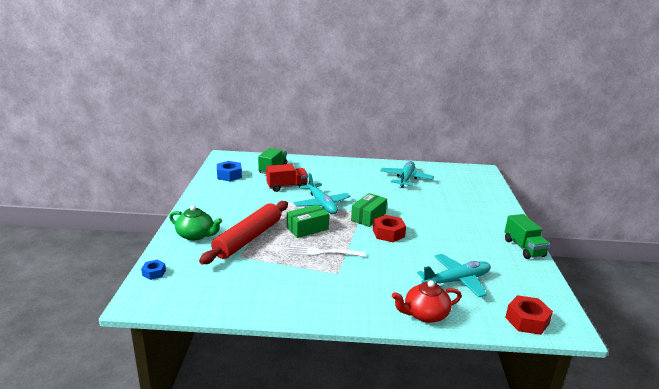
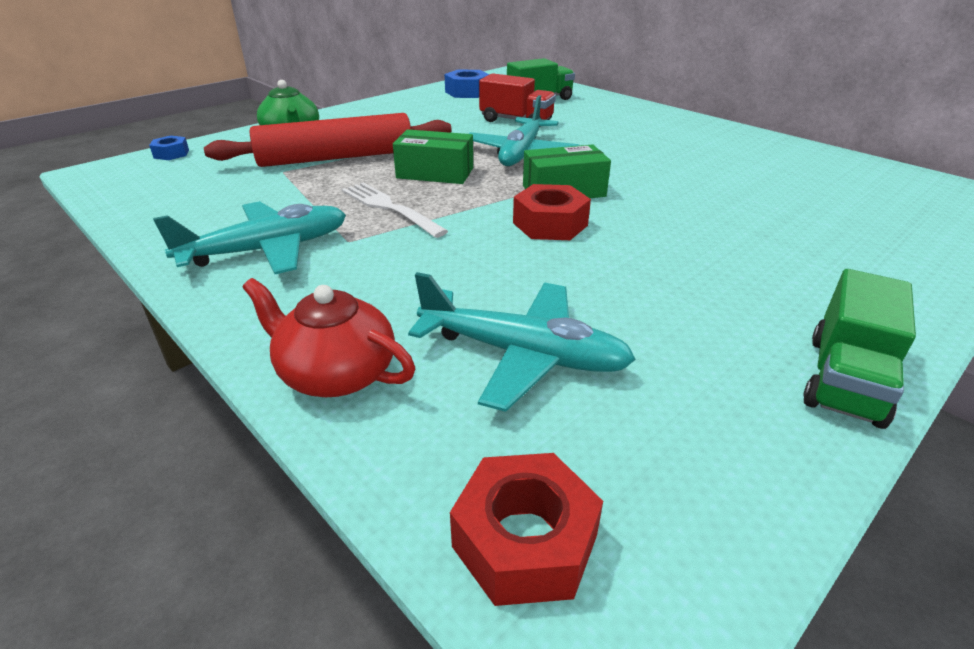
camera: 45 degrees right, 10 degrees up
turquoise plane [380,161,434,188] -> turquoise plane moved to [153,201,346,274]

